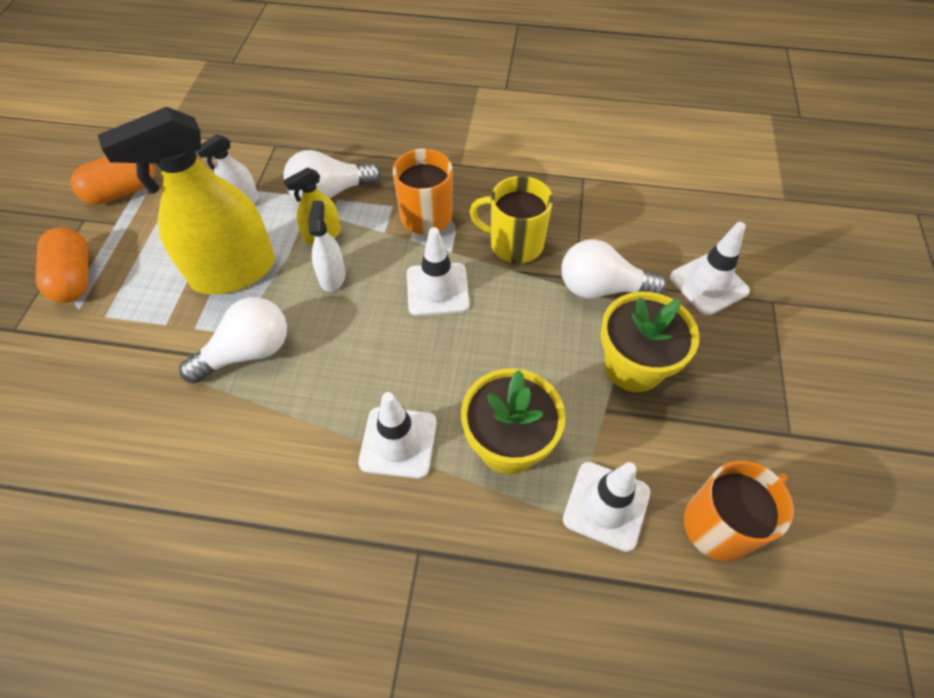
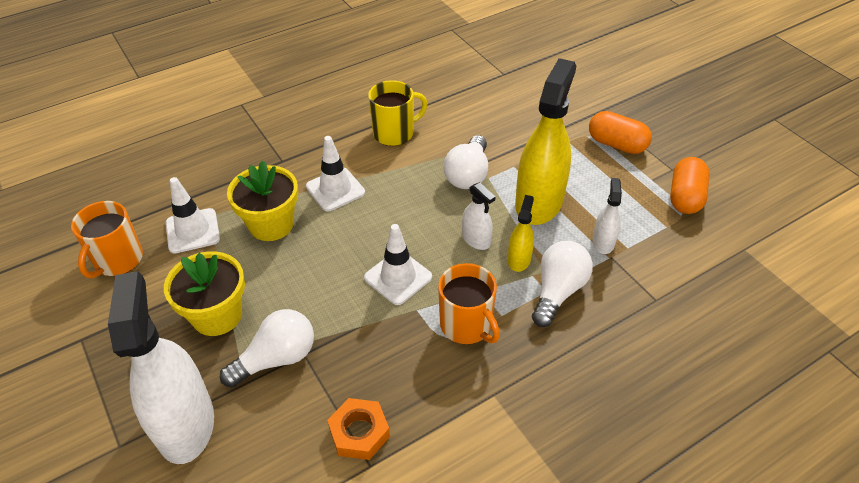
camera: 140 degrees right, 10 degrees down
yellow mug [470,176,553,263] -> yellow mug moved to [368,80,428,146]
white traffic cone [670,222,750,315] -> white spray bottle [108,271,214,464]
none -> orange nut [327,398,390,460]

